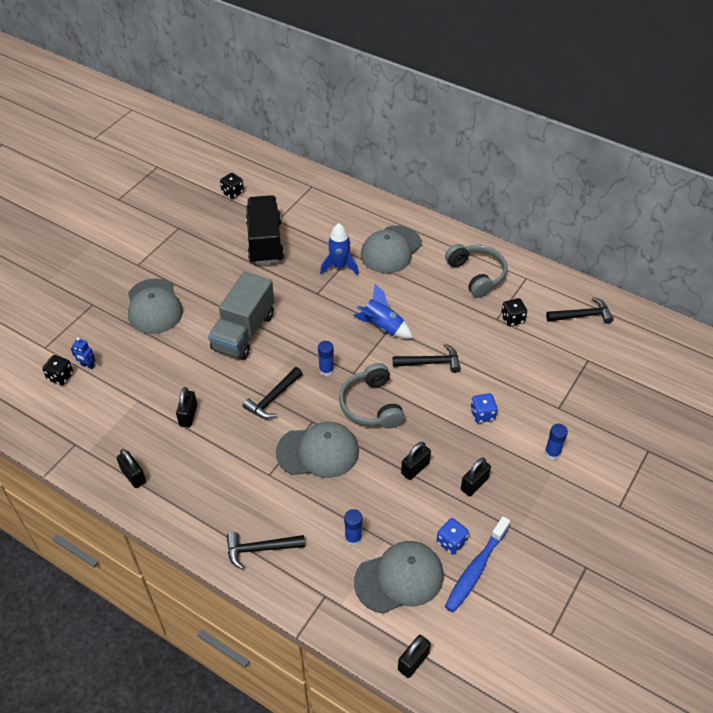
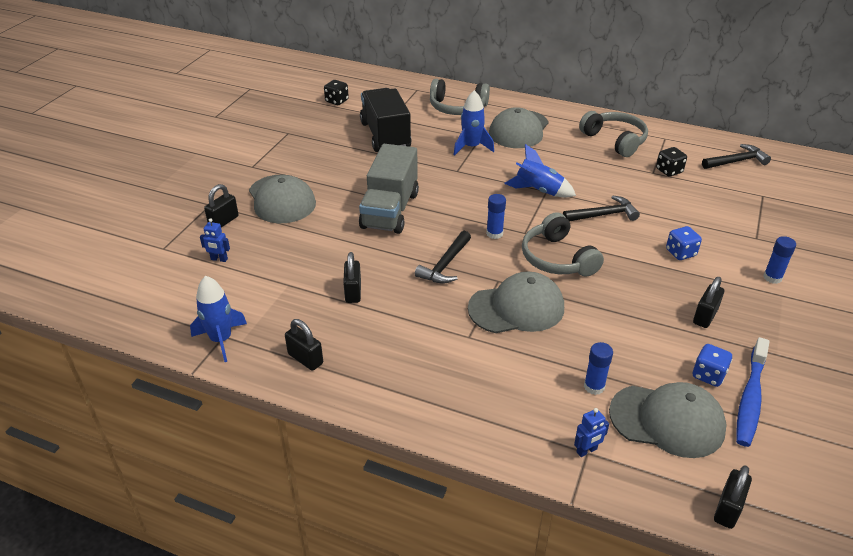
camera: 10 degrees left, 10 degrees down
black dice [42,355,73,385] -> none
black hammer [227,532,305,570] -> none
grey cap [354,541,444,613] -> grey cap turned 45 degrees clockwise [609,382,727,458]
black padlock [401,442,431,480] -> black padlock moved to [204,184,239,227]
none -> blue rocket [190,276,247,362]
none -> grey headphones [430,79,490,115]
none -> blue robot [574,408,609,457]

